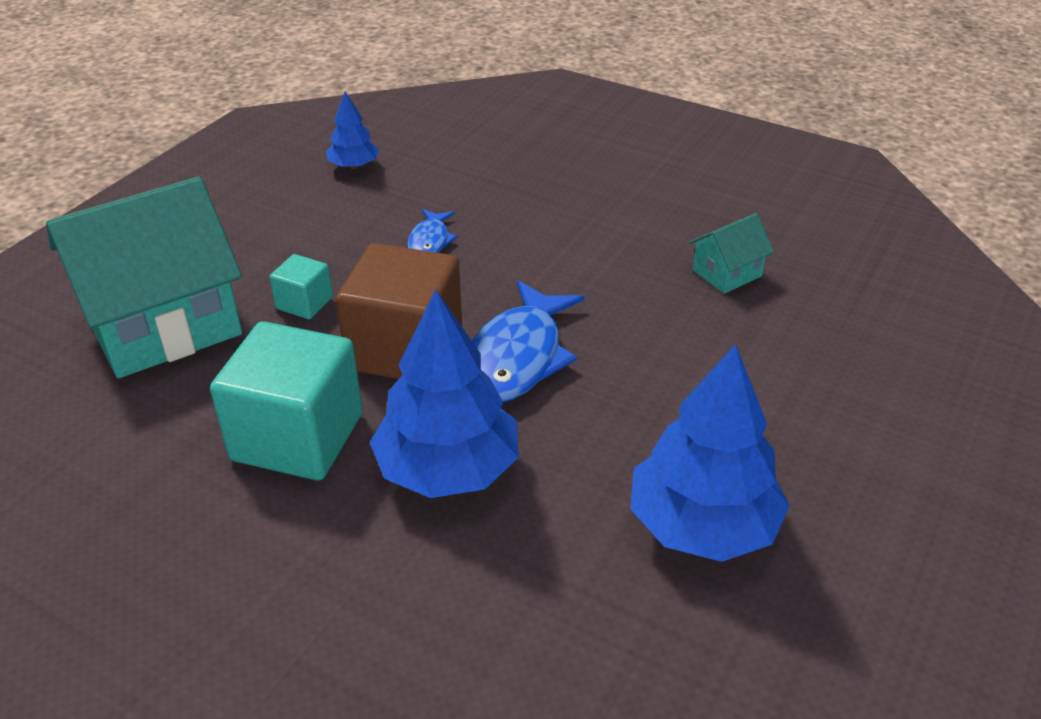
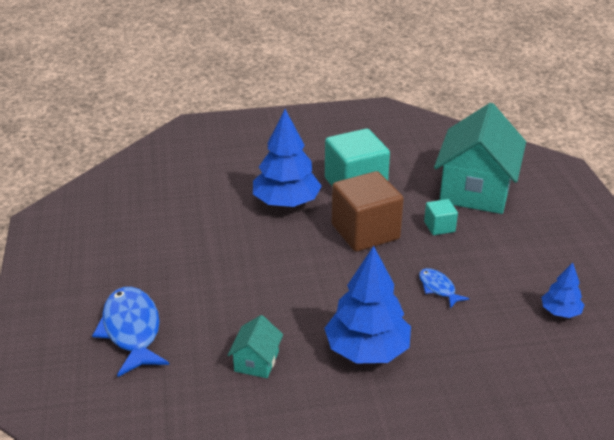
camera: 140 degrees right, 5 degrees down
blue fish [472,280,584,402] -> blue fish moved to [92,287,169,377]
blue tree [630,344,790,562] -> blue tree moved to [325,246,411,364]

